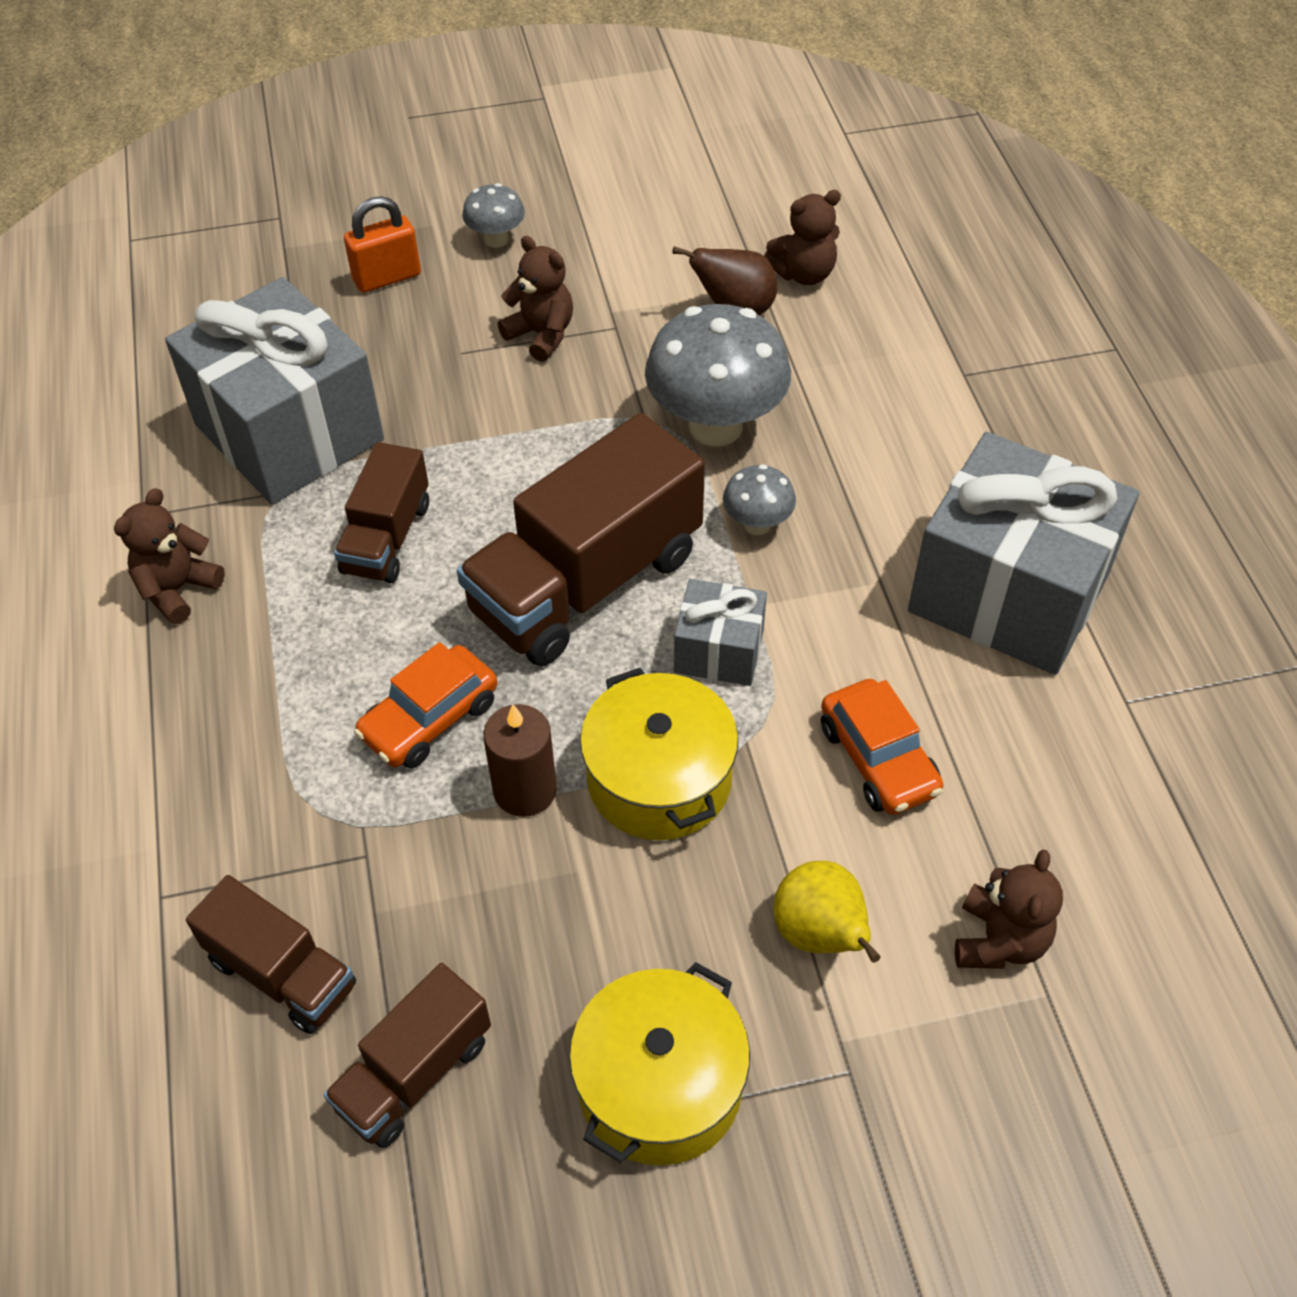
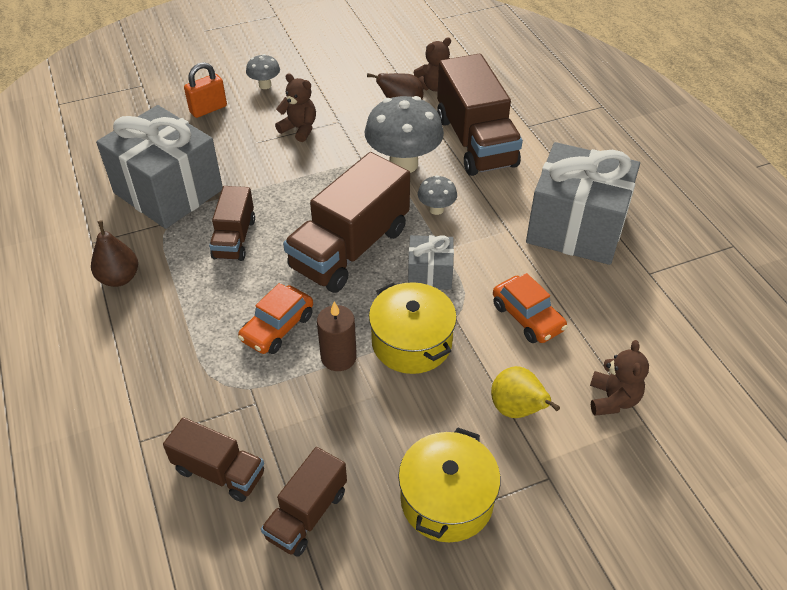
camera: 10 degrees left, 5 degrees down
brown teddy bear [114,488,225,624] -> brown pear [91,220,138,287]
none -> brown truck [437,54,523,176]

